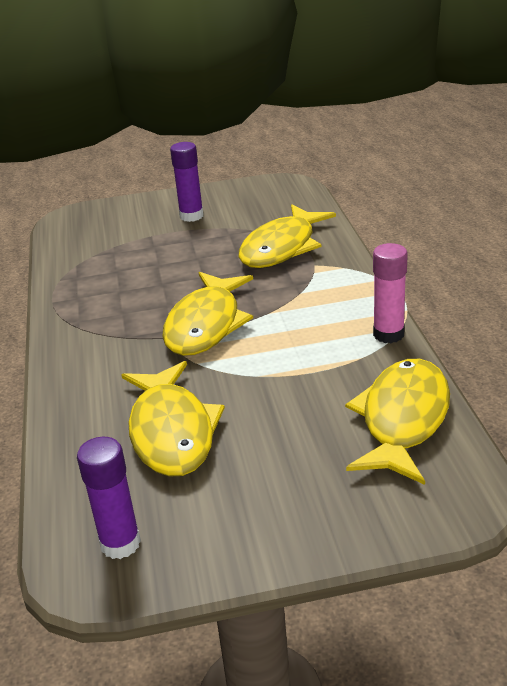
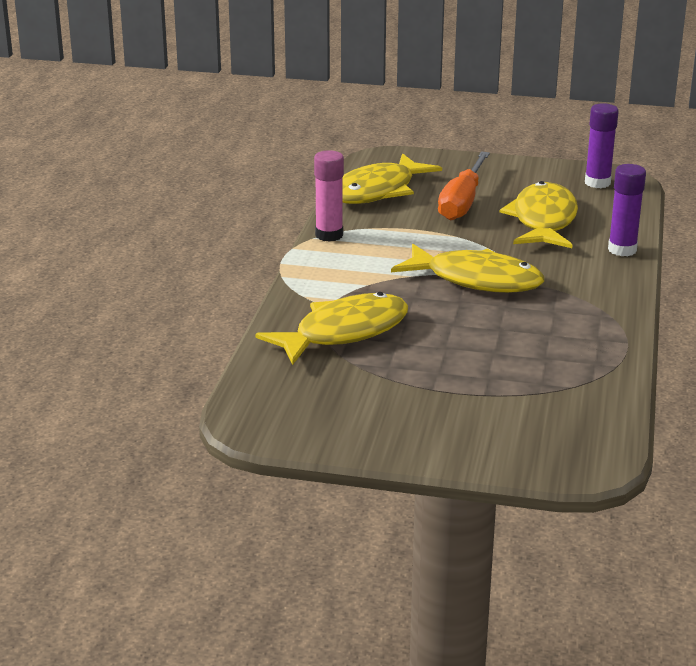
camera: 160 degrees left, 5 degrees down
yellow fish [162,272,253,356] -> yellow fish turned 75 degrees clockwise [391,244,544,293]
purple glue stick [170,142,203,222] -> purple glue stick moved to [608,164,646,256]
none -> orange screwdriver [438,151,490,220]

